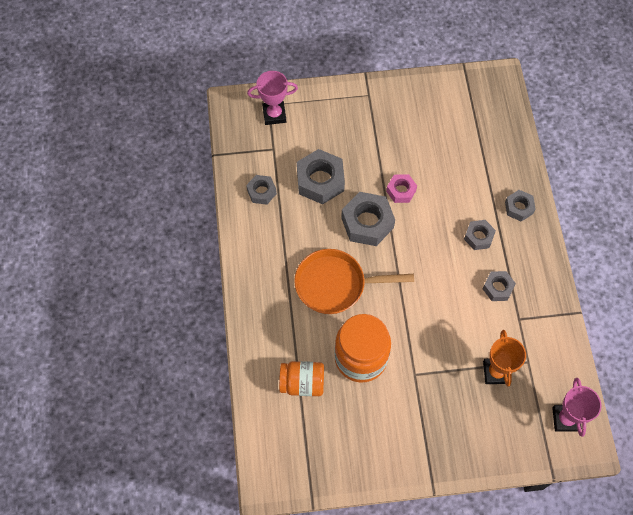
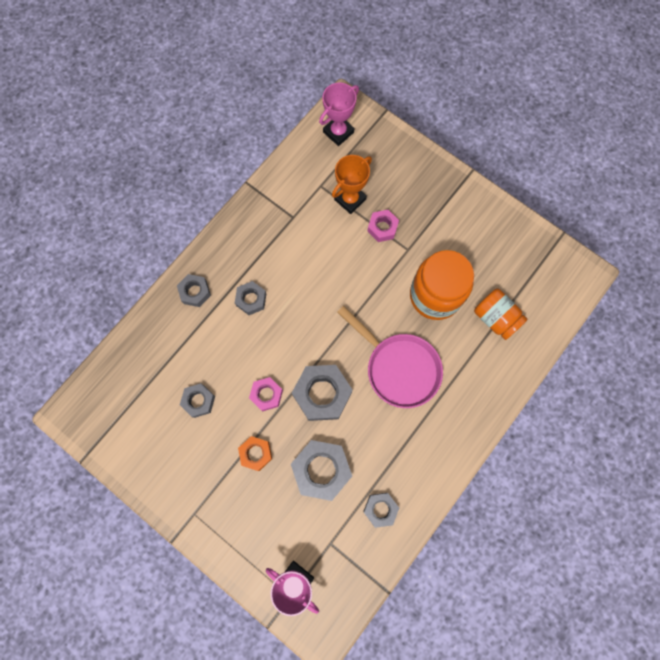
camera: 135 degrees left, 10 degrees up
orange pan [294,249,414,314] -> pink pan [337,306,443,408]
grey nut [482,271,516,301] -> grey nut moved to [180,383,215,418]
none -> orange nut [238,436,272,471]
none -> pink nut [367,210,399,242]

